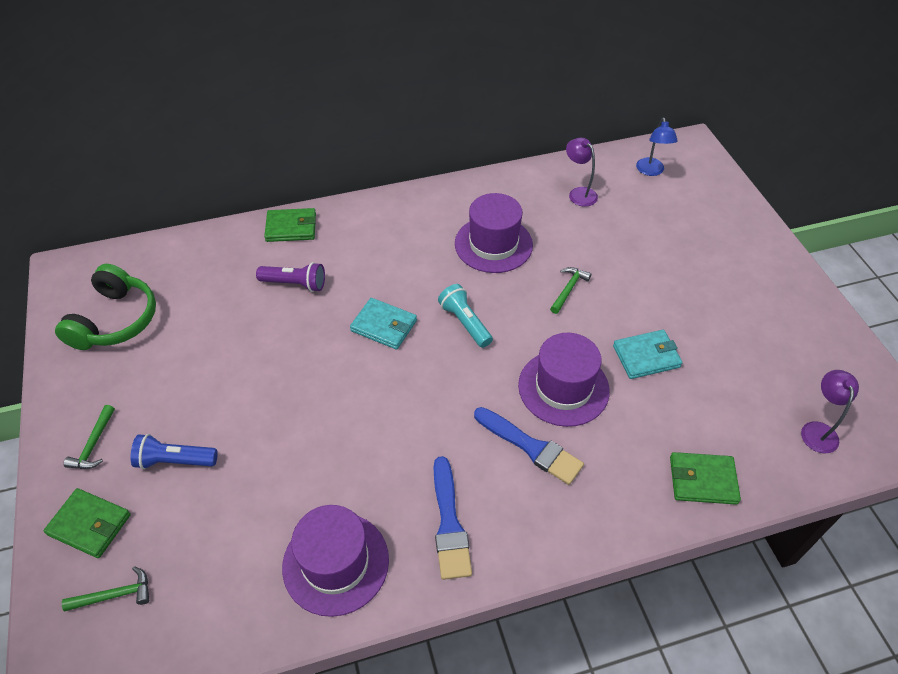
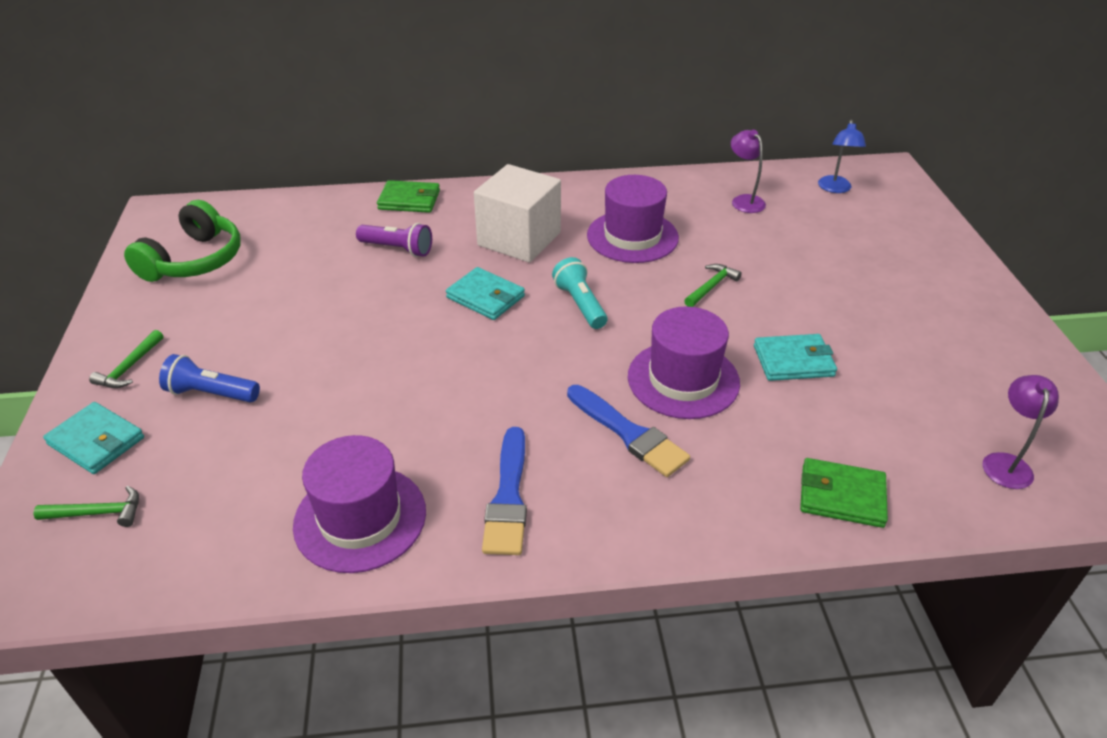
camera: 10 degrees right, 10 degrees down
green wallet [43,488,131,558] -> turquoise wallet [43,402,144,474]
none -> white cube [474,164,561,263]

